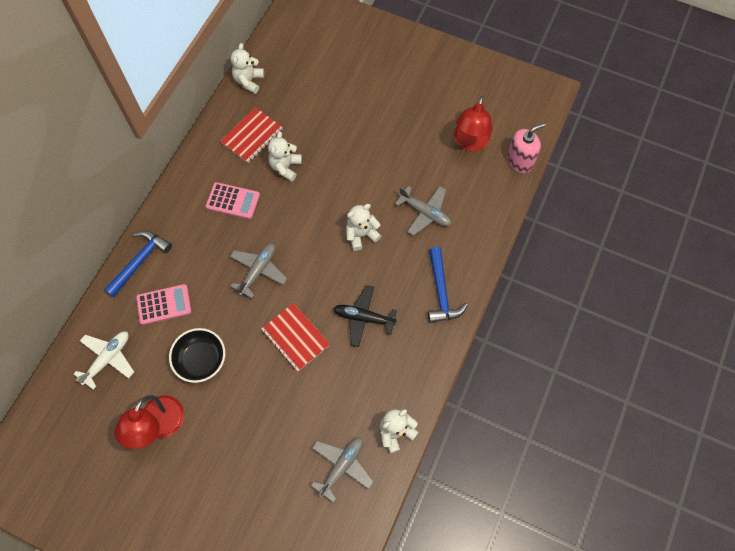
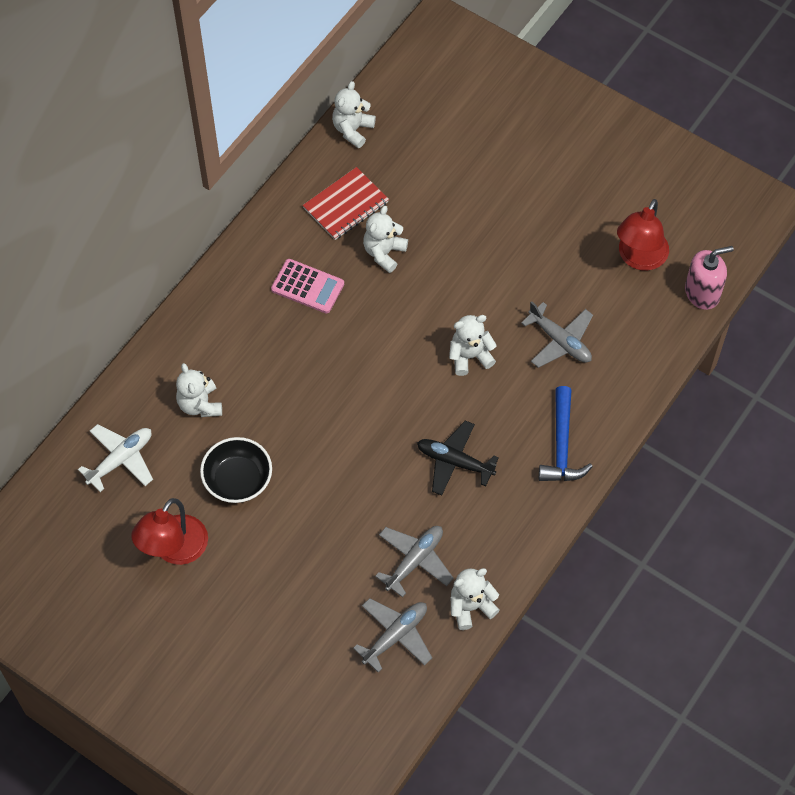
camera: 10 degrees right, 5 degrees down
blue hammer [104,231,172,297] -> none
pink calculator [136,284,192,325] -> white teddy bear [176,363,222,417]
grey plane [230,243,287,298] -> grey plane moved to [375,526,454,597]
red notebook [261,303,330,371] -> none

